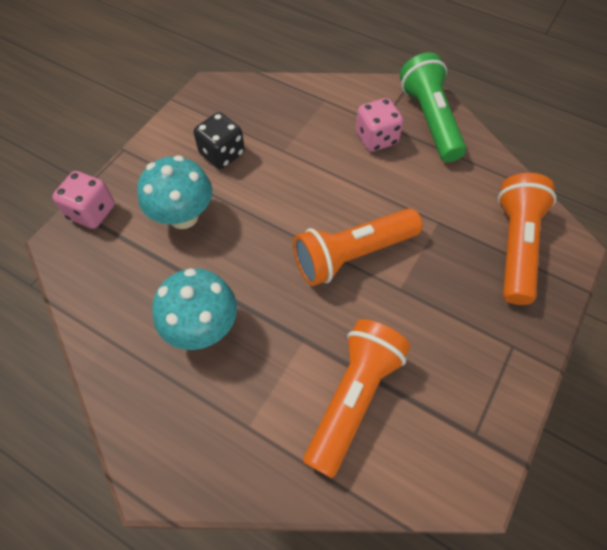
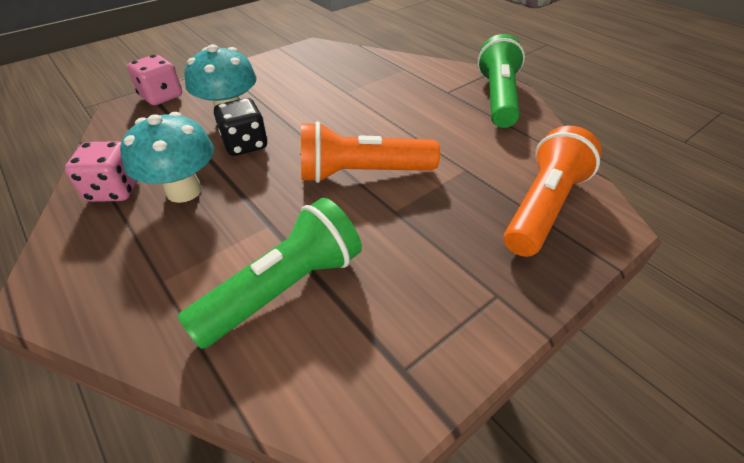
camera: 20 degrees right, 15 degrees down
black dice [194,112,245,169] -> black dice moved to [214,98,268,156]
orange flashlight [303,319,410,478] -> green flashlight [177,198,362,349]
pink dice [356,98,403,152] -> pink dice moved to [65,141,138,202]

